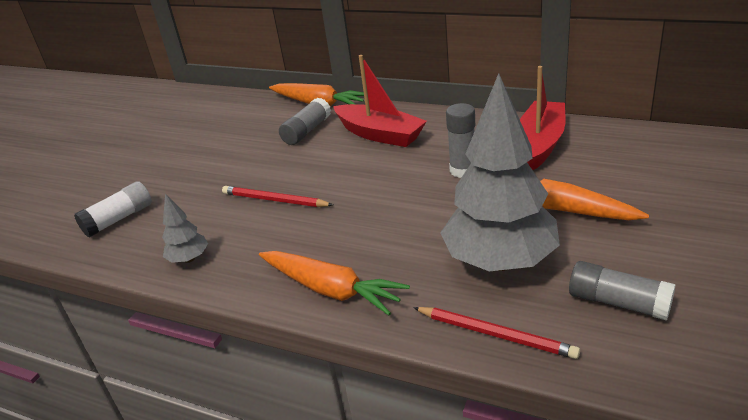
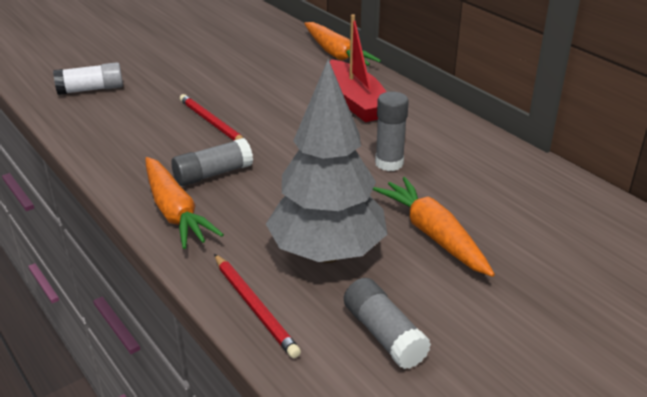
camera: 25 degrees right, 0 degrees up
grey tree [162,193,208,263] -> none
grey glue stick [279,98,331,145] -> grey glue stick moved to [172,138,253,186]
red boat [520,66,565,170] -> none

